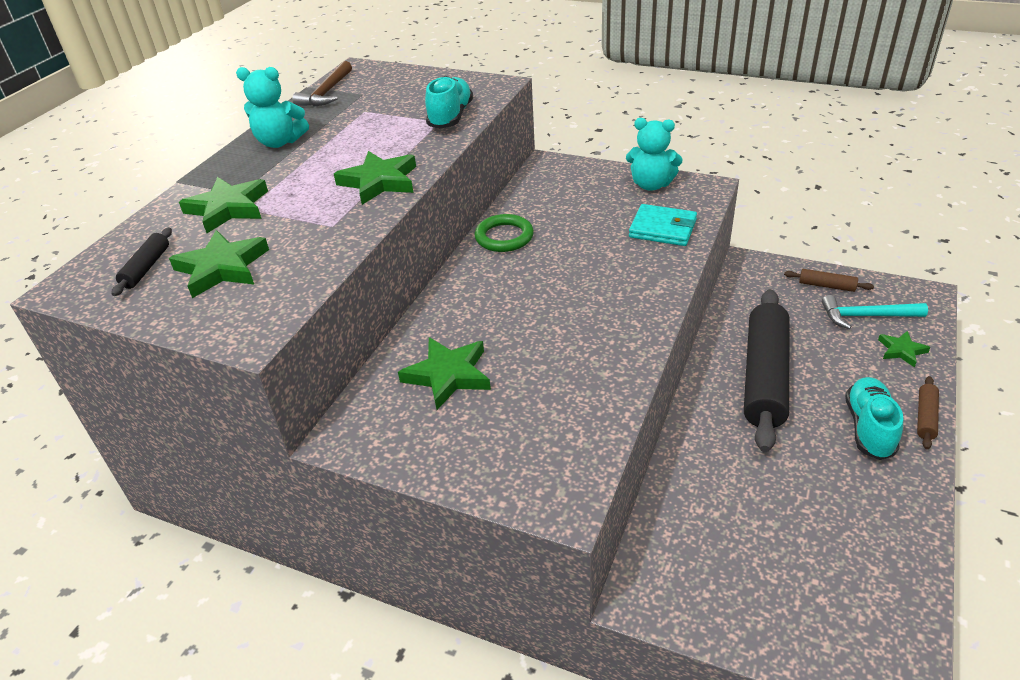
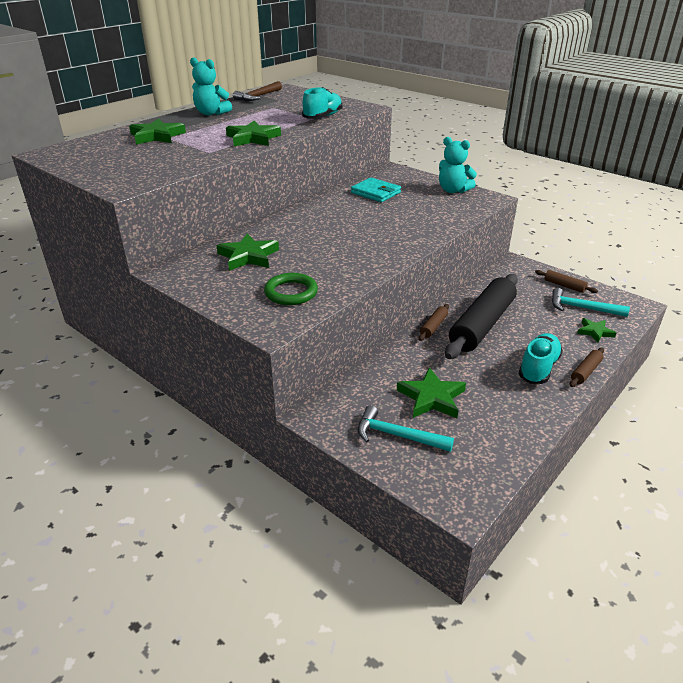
camera: 15 degrees right, 5 degrees down
black rolling pin [111,227,172,296] -> none
green star [169,230,269,298] -> green star moved to [397,367,466,418]
green ring [475,214,534,252] -> green ring moved to [264,273,318,305]
turquoise wallet [629,204,697,246] -> turquoise wallet moved to [351,178,401,202]
none -> turquoise hammer [358,405,454,452]
none -> brown rolling pin [419,304,449,341]

